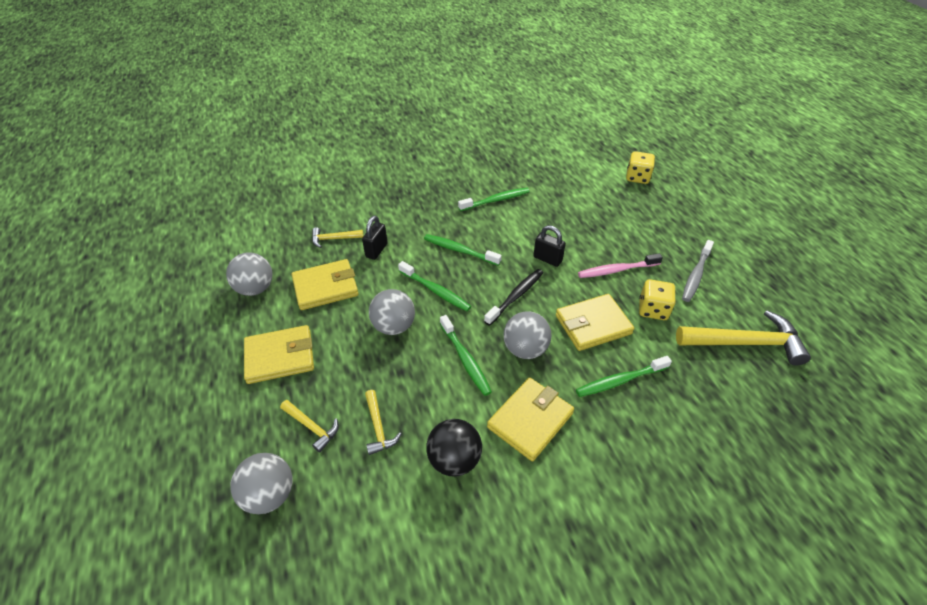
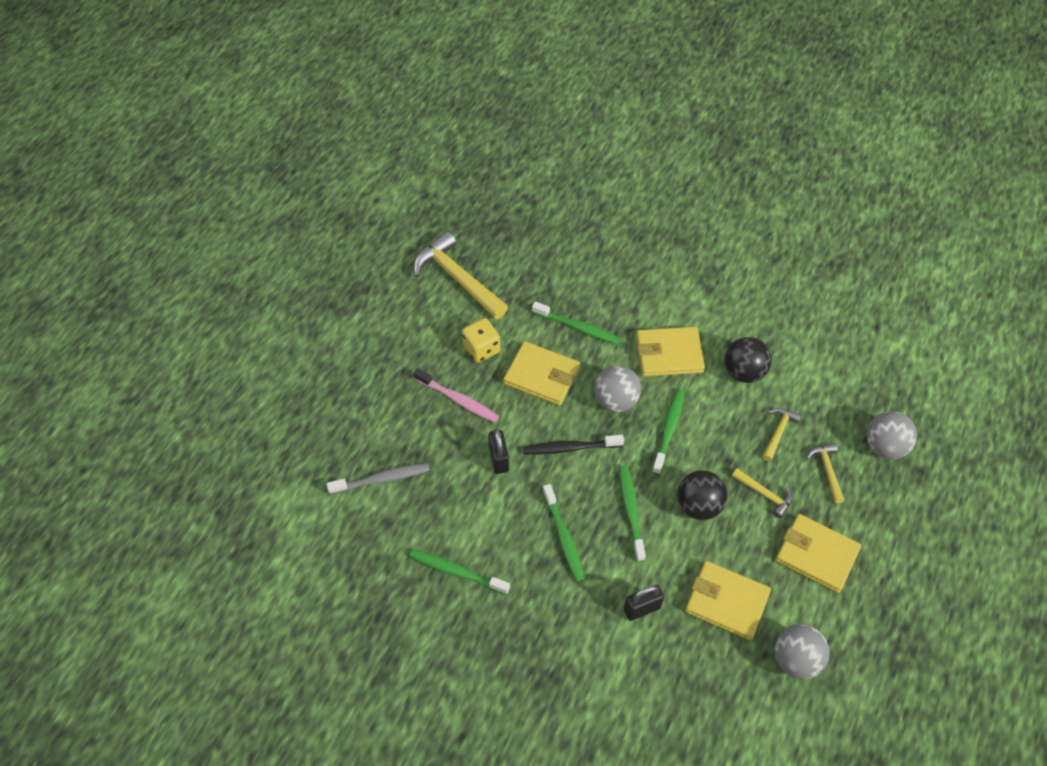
camera: 135 degrees left, 10 degrees up
yellow hammer [312,227,363,248] -> yellow hammer moved to [732,468,793,518]
grey ball [369,289,415,335] -> black ball [677,470,728,520]
yellow dice [626,151,655,184] -> none
grey toothbrush [682,240,714,302] -> grey toothbrush moved to [327,463,429,494]

